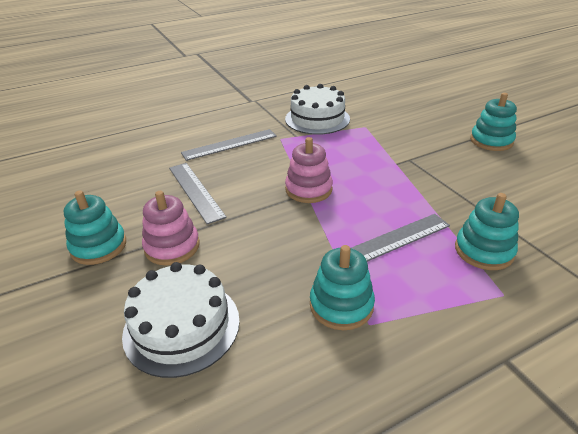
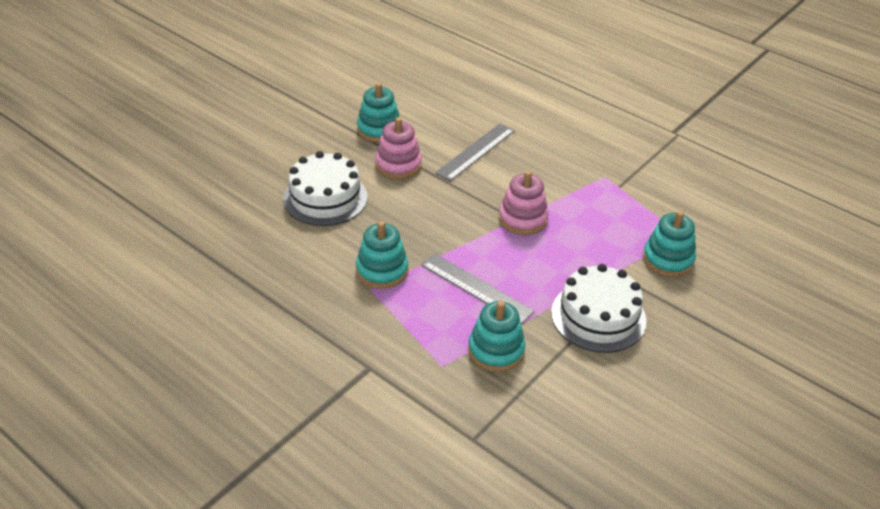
camera: 65 degrees right, 5 degrees up
grey ruler [181,129,277,161] -> none
white cake [285,84,350,135] -> white cake moved to [551,264,646,353]
turquoise stacking toy [470,93,517,151] -> turquoise stacking toy moved to [643,211,696,277]

